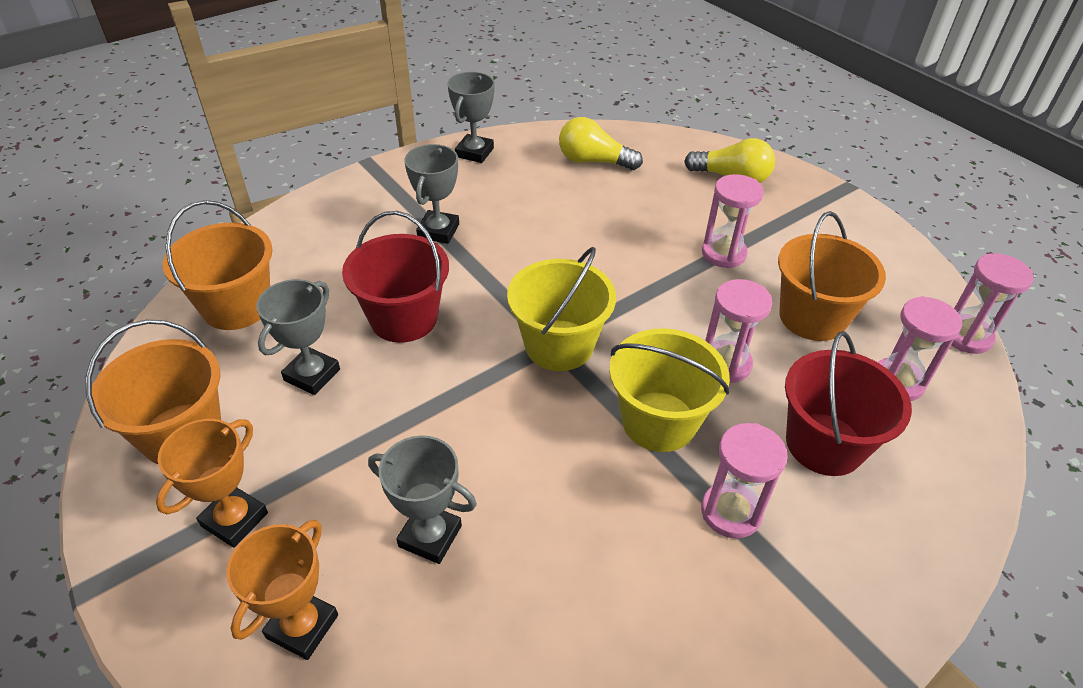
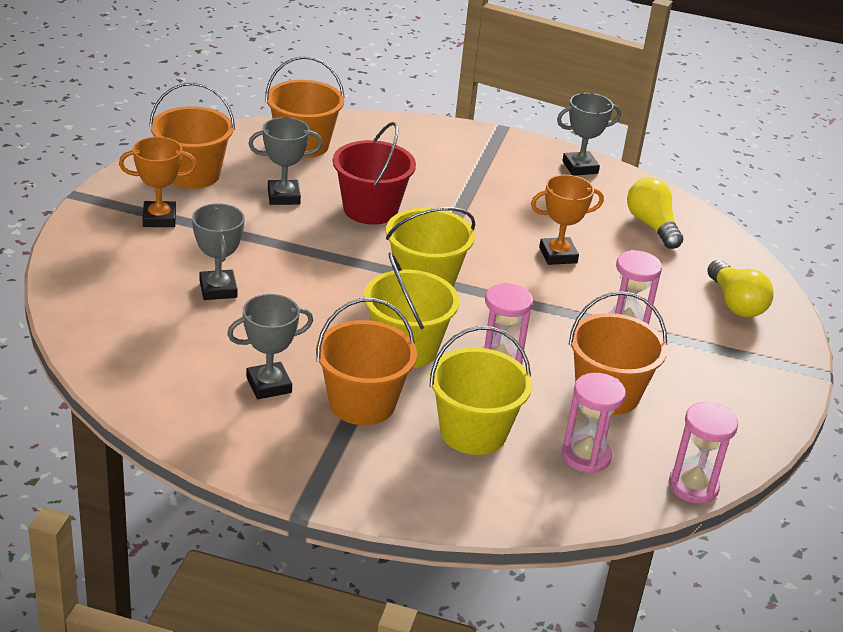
camera: 50 degrees right, 10 degrees down
orange trophy [226,520,338,660] -> orange trophy moved to [531,175,604,265]
grey trophy [404,144,459,244] -> grey trophy moved to [227,294,313,399]
pink hourglass [701,423,788,538] -> orange bucket [316,298,417,425]
red bucket [785,331,912,476] -> yellow bucket [430,326,532,455]

